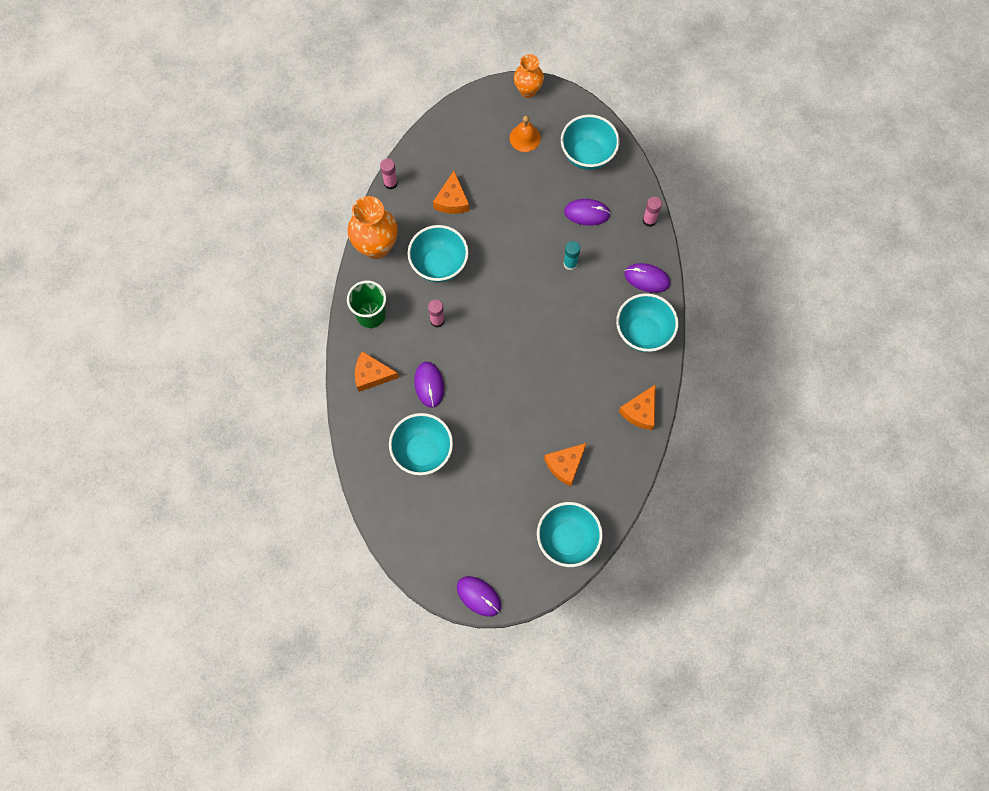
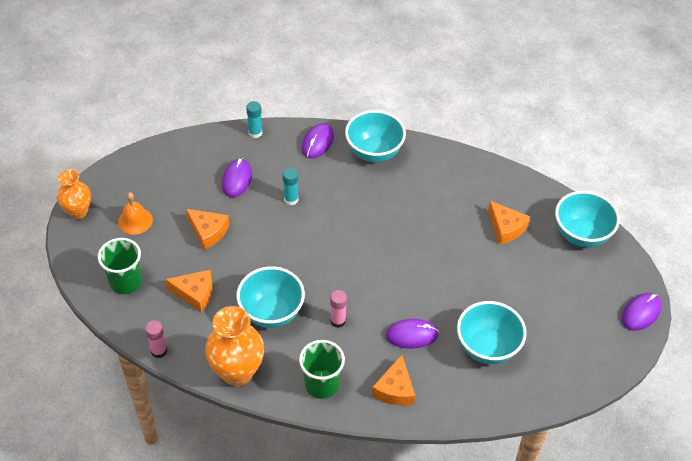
camera: 85 degrees left, 20 degrees down
turquoise bowl [561,114,620,170] -> none
orange cheese [619,384,656,430] -> orange cheese moved to [186,209,229,250]
pink glue stick [643,197,662,227] -> turquoise glue stick [246,101,262,138]
none -> green cup [98,238,142,294]

